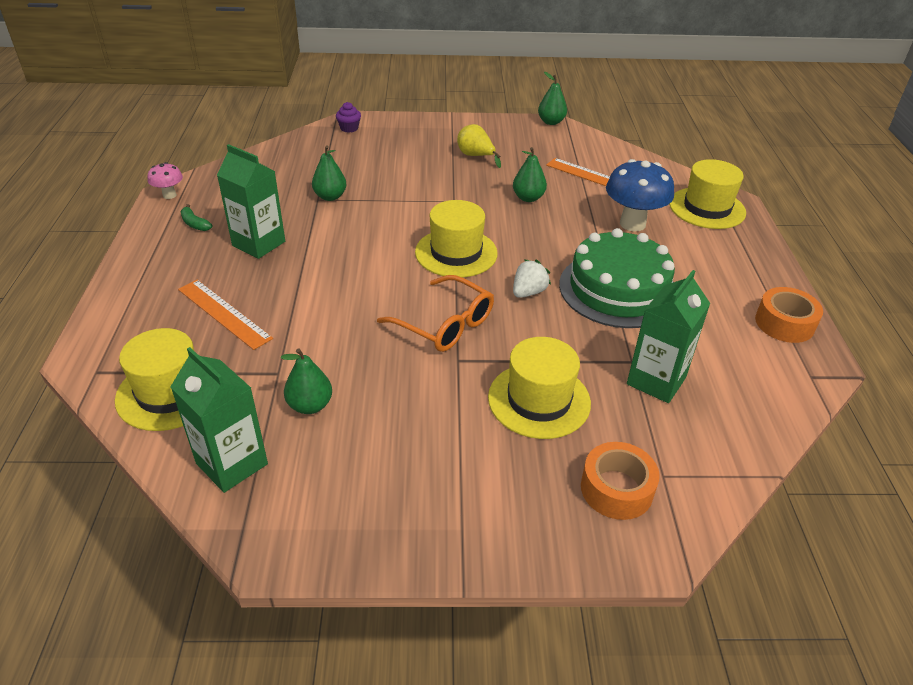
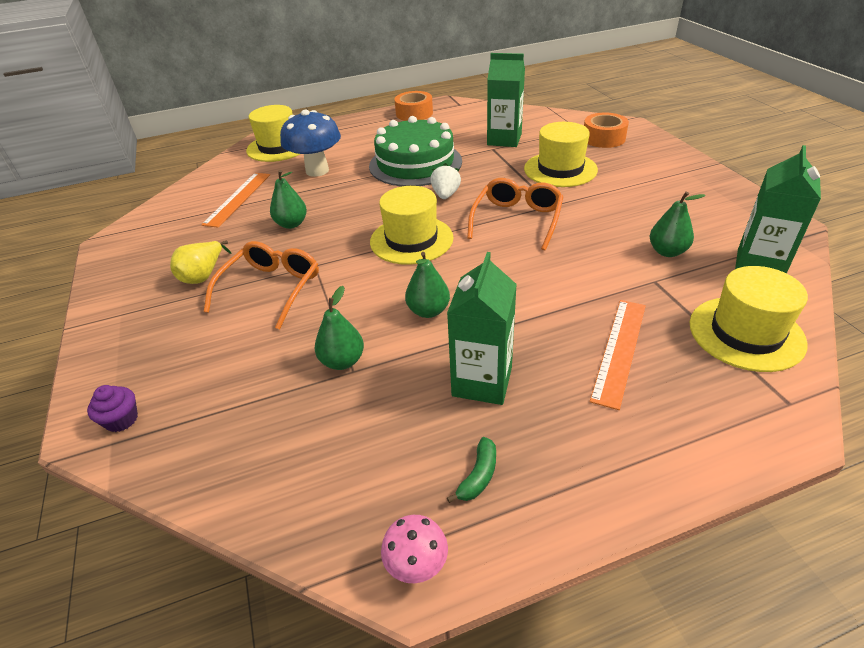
camera: 105 degrees left, 0 degrees up
white strawberry [513,259,551,298] -> white strawberry turned 75 degrees clockwise [430,163,461,199]
green pear [538,72,567,125] -> green pear moved to [405,252,450,318]
none -> orange glasses [204,241,319,330]

